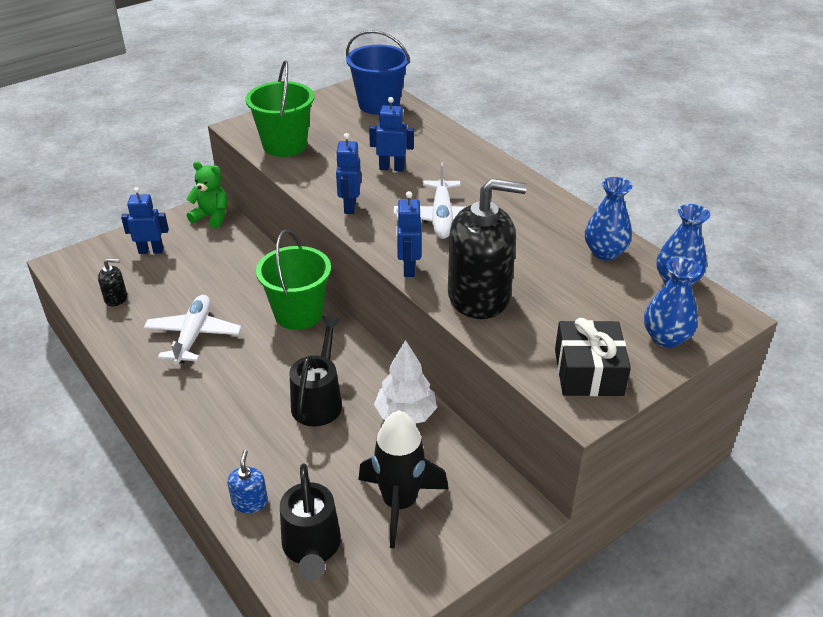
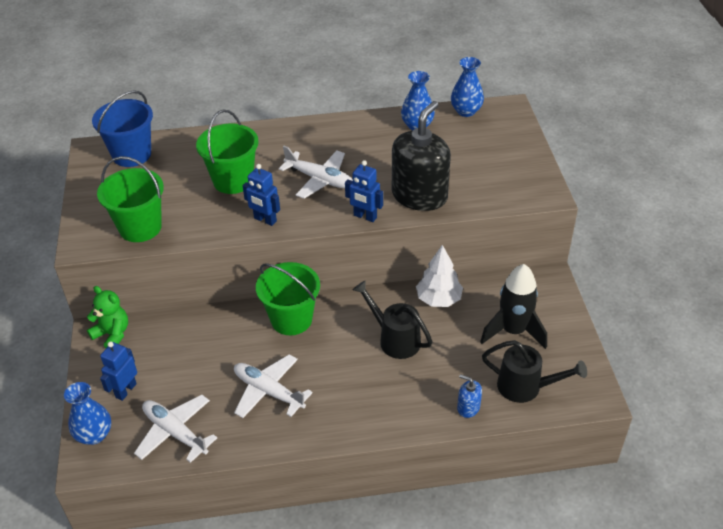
camera: 60 degrees left, 5 degrees up
black soap dispenser [98,259,127,306] -> white plane [134,395,217,463]
green teddy bear [186,161,227,229] -> green teddy bear turned 75 degrees clockwise [87,286,128,348]
blue robot [369,97,414,171] -> green bucket [196,110,259,194]
black gift [555,318,631,396] -> none
blue vase [644,257,702,348] -> blue vase moved to [64,382,111,445]

